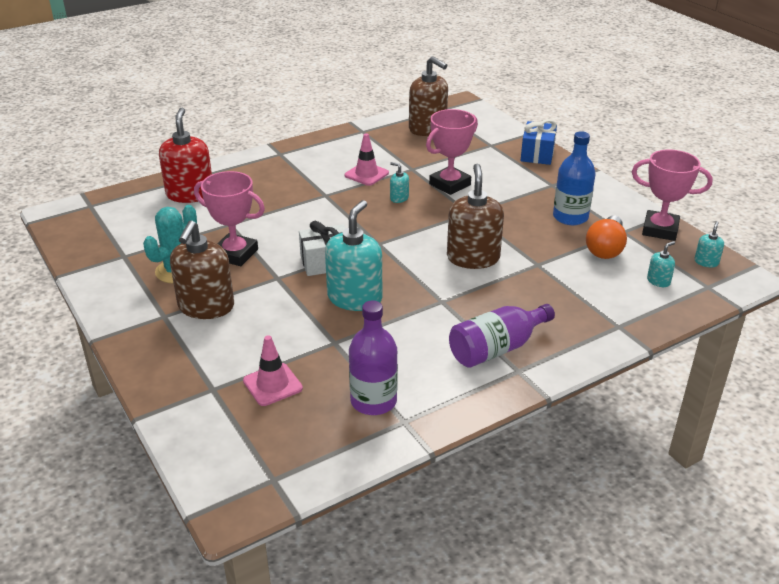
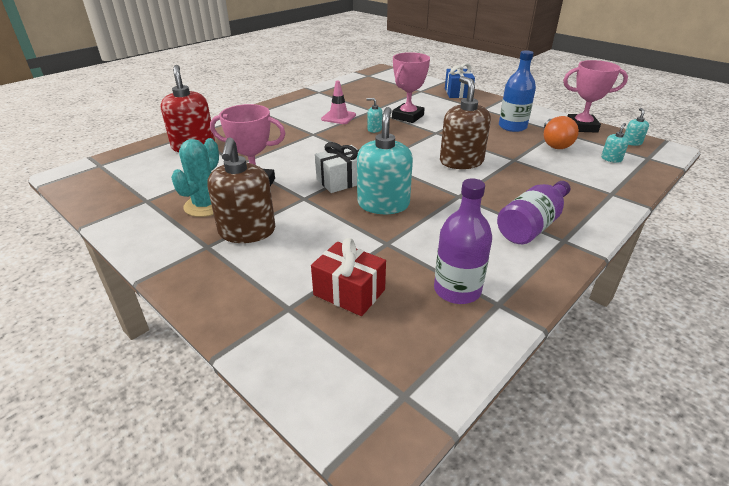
camera: 15 degrees left, 0 degrees up
pink traffic cone [243,335,303,406] -> red gift [311,238,386,316]
brown soap dispenser [409,56,448,136] -> none

